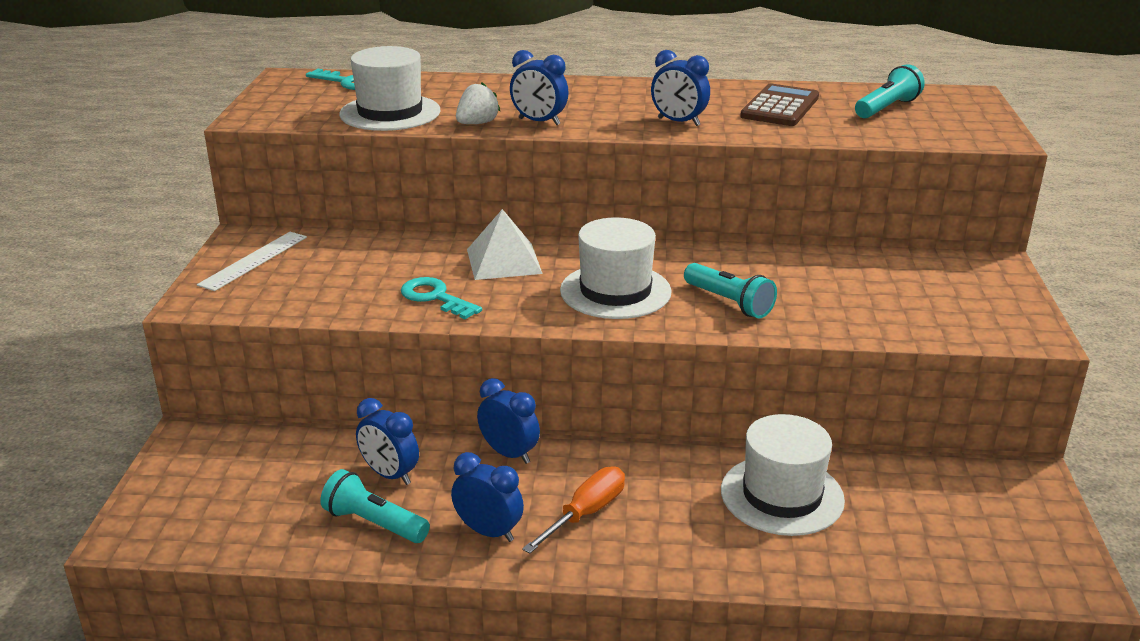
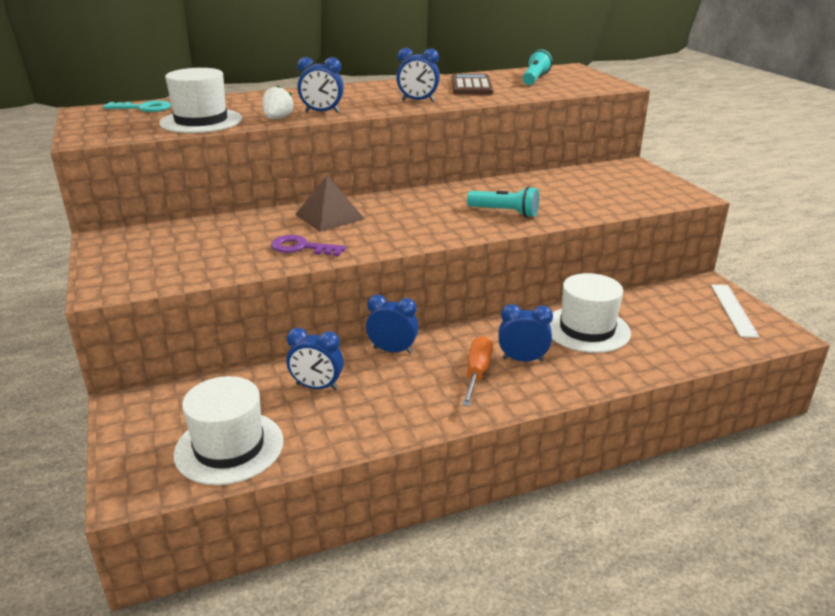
camera: 25 degrees left, 0 degrees up
white ruler [197,232,307,291] -> white ruler moved to [711,284,760,338]
turquoise flashlight [320,469,430,543] -> none
turquoise key [401,277,482,319] -> purple key [271,235,346,256]
blue clock [451,452,524,542] -> blue clock moved to [499,304,553,362]
white pyramid [467,209,543,280] -> brown pyramid [295,175,365,232]
white hat [560,217,672,319] -> white hat moved to [174,376,284,485]

